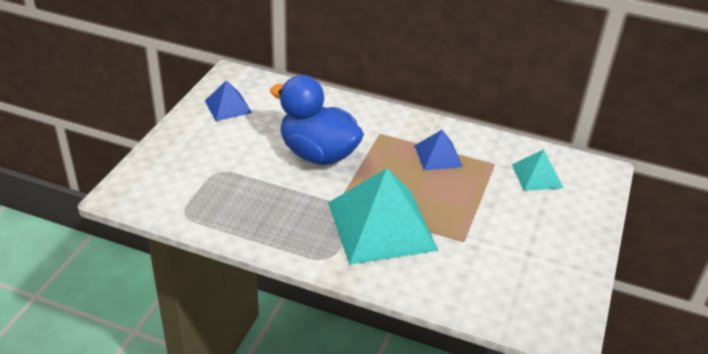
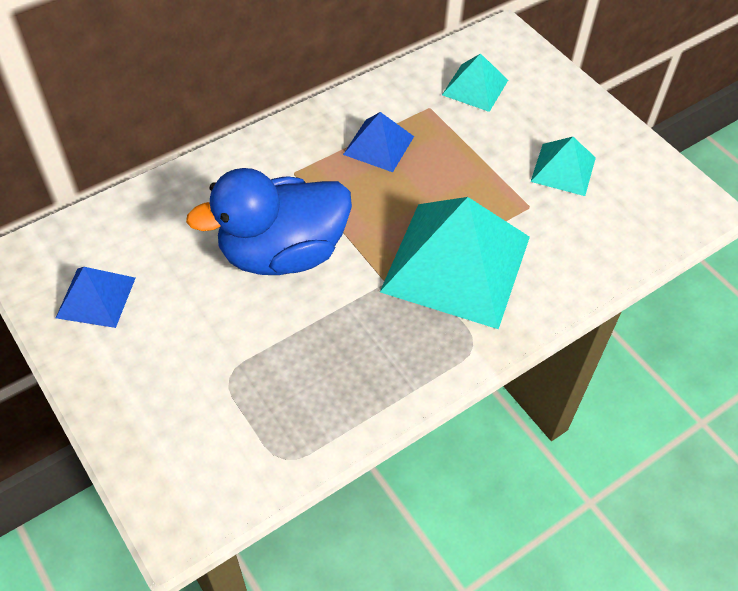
camera: 55 degrees left, 15 degrees up
none -> turquoise pyramid [531,137,596,196]

